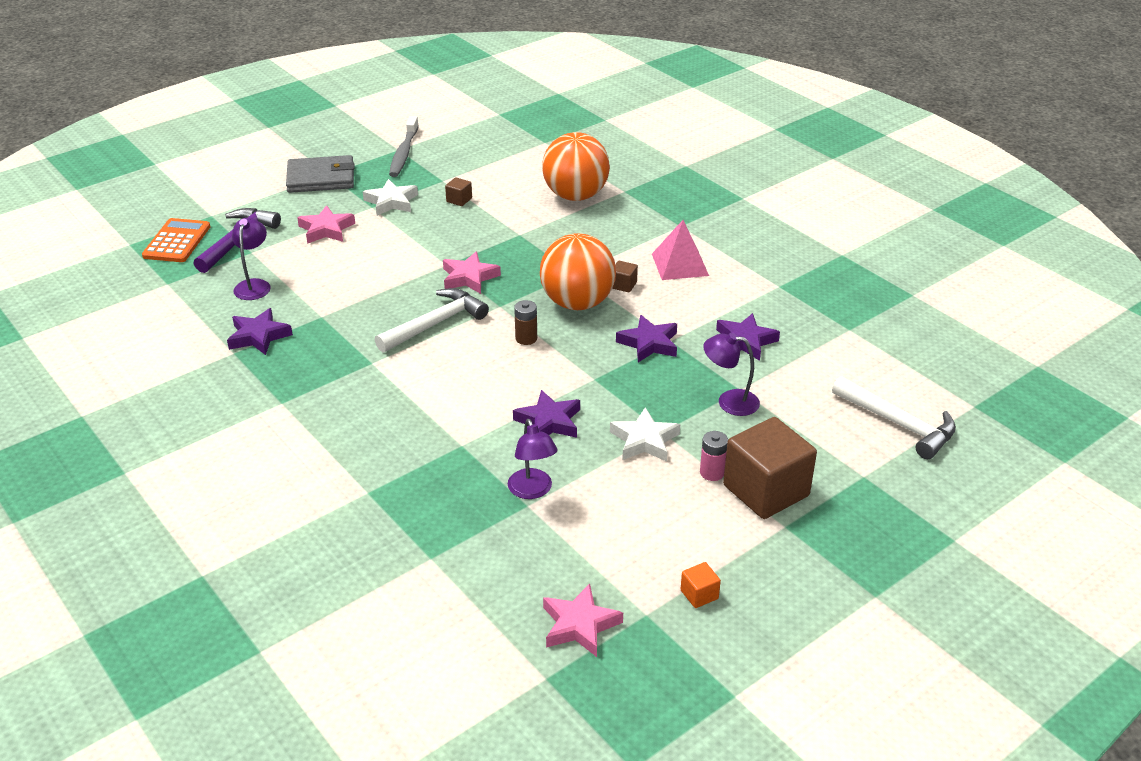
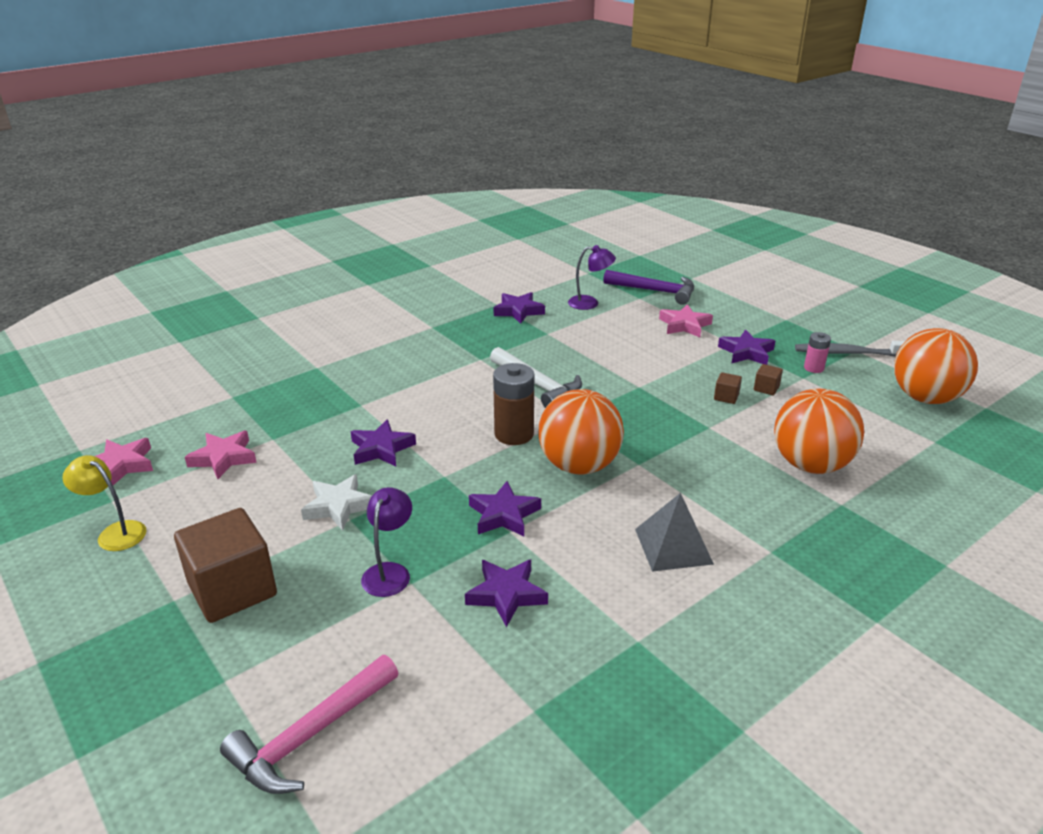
camera: 90 degrees right, 5 degrees down
orange calculator [142,218,211,262] -> none
grey wallet [286,155,354,193] -> none
white star [363,179,418,216] -> purple star [718,330,775,365]
pink star [443,252,501,294] -> pink star moved to [185,431,257,479]
purple lamp [508,419,558,499] -> none
brown battery [514,300,537,345] -> brown battery [493,363,534,445], size x1.78
brown cube [612,261,638,292] -> brown cube moved to [714,372,742,404]
pink pyramid [652,220,709,280] -> grey pyramid [635,493,714,572]
orange cube [681,562,721,608] -> yellow lamp [62,455,147,551]
pink battery [700,431,728,481] -> pink battery moved to [804,332,831,373]
white hammer [832,376,956,459] -> pink hammer [220,655,398,794]
none -> orange ball [894,328,978,404]

